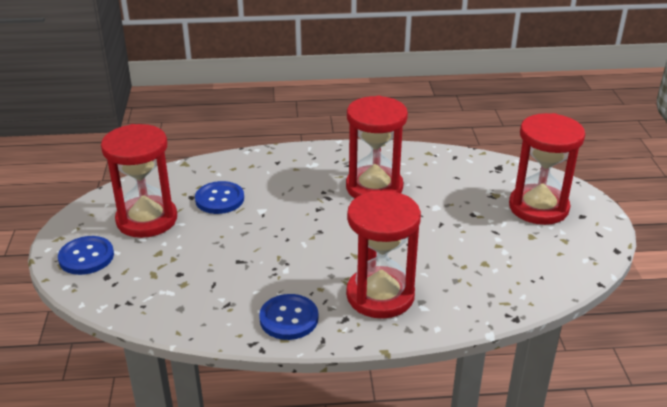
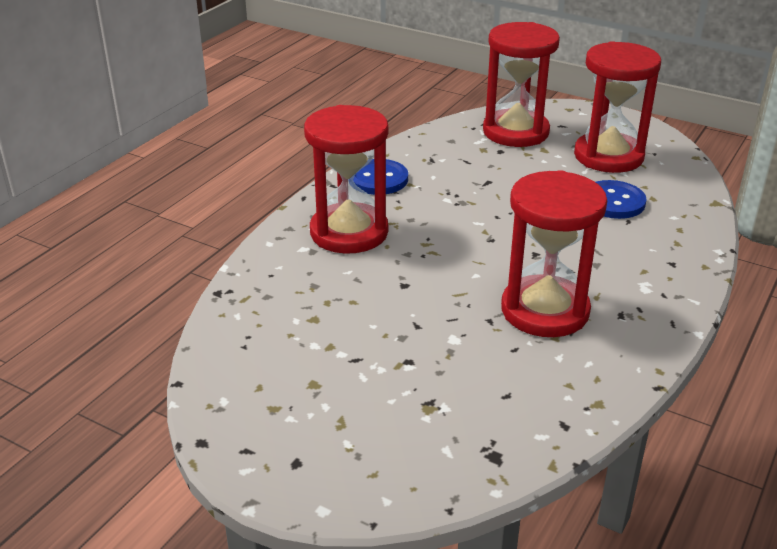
camera: 125 degrees right, 0 degrees up
blue button [58,236,114,275] -> none
red hourglass [509,113,585,225] -> red hourglass moved to [483,22,560,147]

